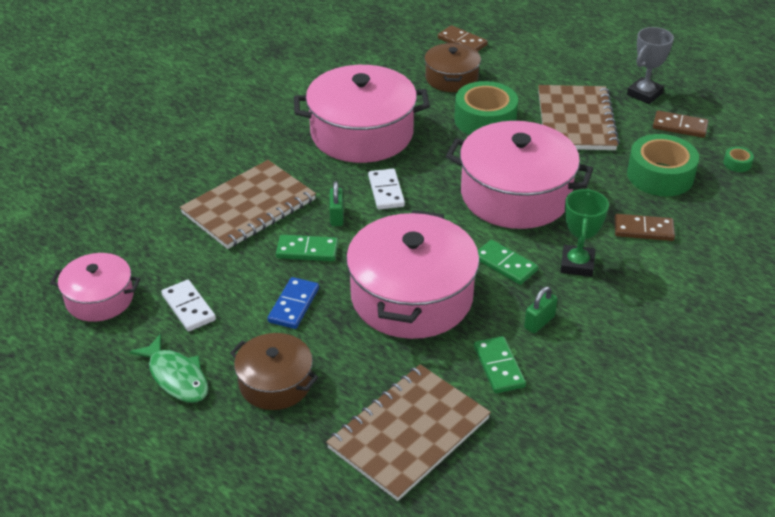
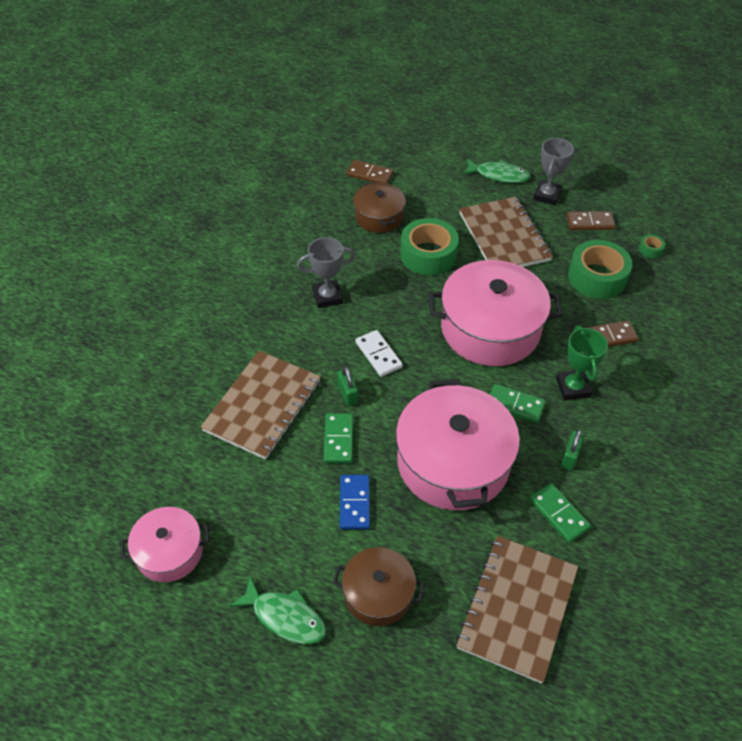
camera: 20 degrees left, 10 degrees up
white domino [161,280,216,331] -> none
green domino [276,235,338,261] -> green domino turned 75 degrees counterclockwise [324,413,353,463]
pink pot [294,65,430,163] -> grey trophy [297,237,355,308]
none -> green fish [462,158,530,183]

